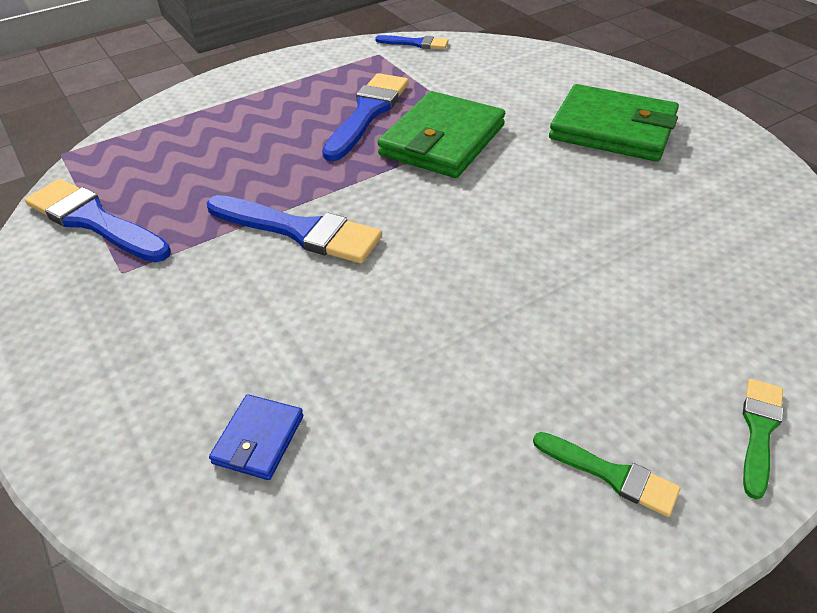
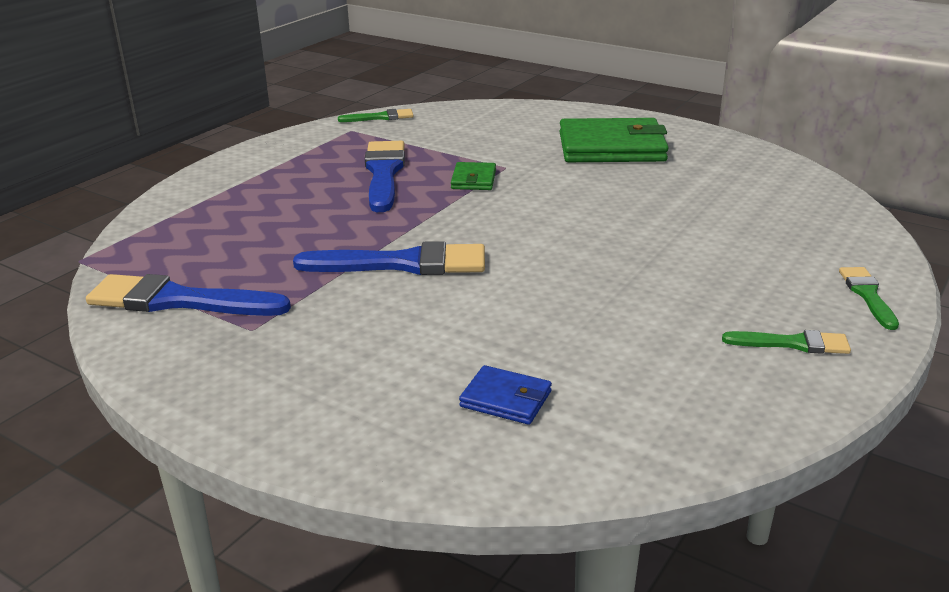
camera: 25 degrees left, 15 degrees down
blue wallet [209,394,303,480] -> blue wallet turned 60 degrees counterclockwise [459,365,552,425]
blue brush [375,35,449,49] -> green brush [338,109,414,122]
green wallet [378,91,505,178] -> green wallet [451,162,496,190], size x0.47

